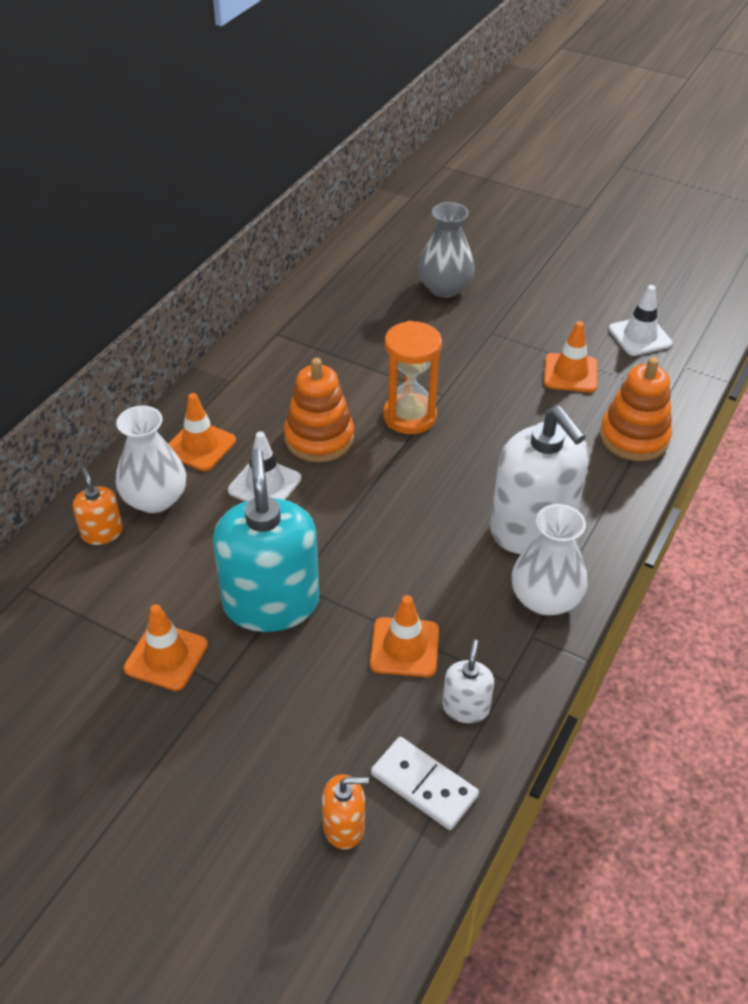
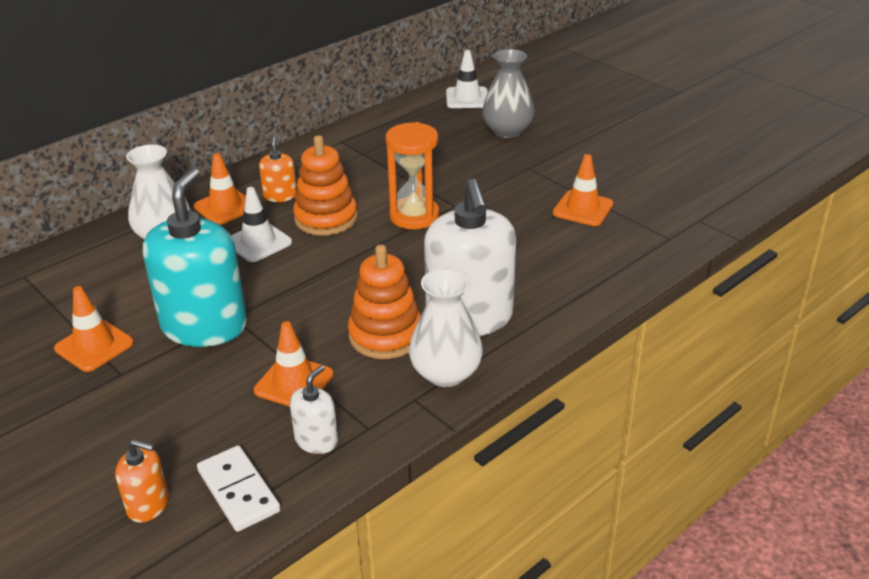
camera: 20 degrees right, 10 degrees down
orange soap dispenser [73,467,123,545] -> orange soap dispenser moved to [259,135,297,202]
orange stacking toy [600,357,672,461] -> orange stacking toy moved to [348,244,421,359]
white traffic cone [609,285,673,356] -> white traffic cone moved to [446,50,488,108]

